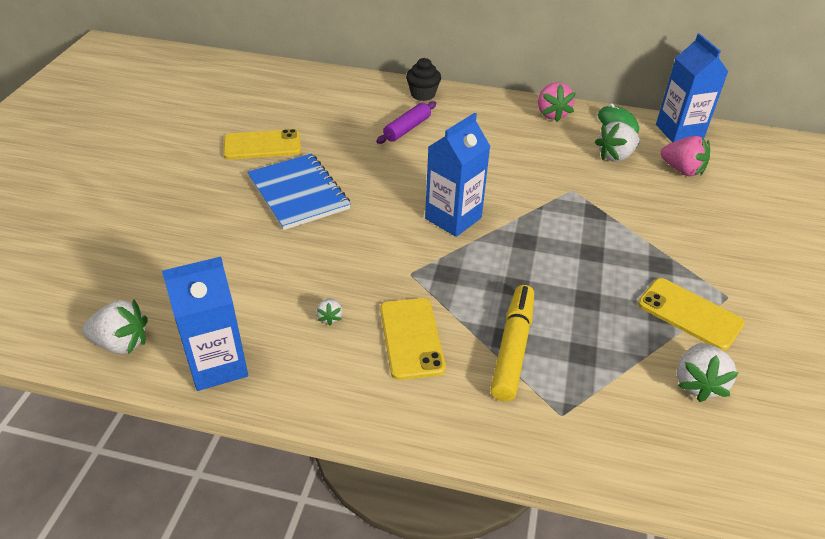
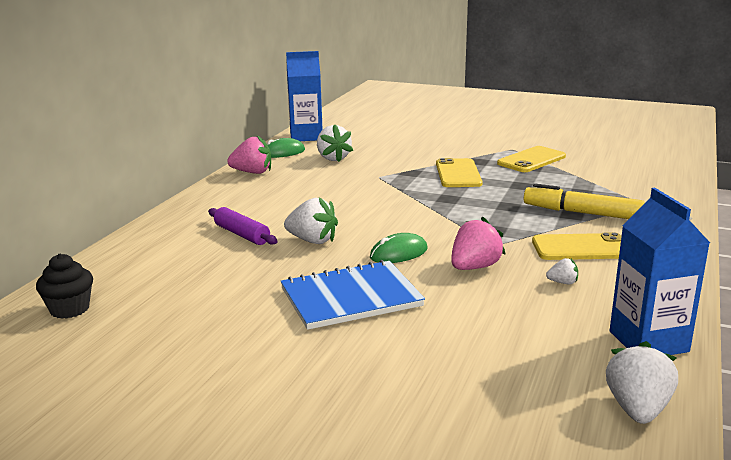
camera: 80 degrees left, 20 degrees down
yellow phone [223,129,301,160] -> yellow phone moved to [436,158,483,187]
black cupcake [406,58,441,101] -> black cupcake moved to [36,254,93,319]
blue carton [425,113,491,237] -> none
pink strawberry [660,136,710,176] -> pink strawberry moved to [451,217,506,270]
white strawberry [677,343,739,402] -> white strawberry moved to [284,197,338,244]
none -> green mouse [370,233,428,263]

